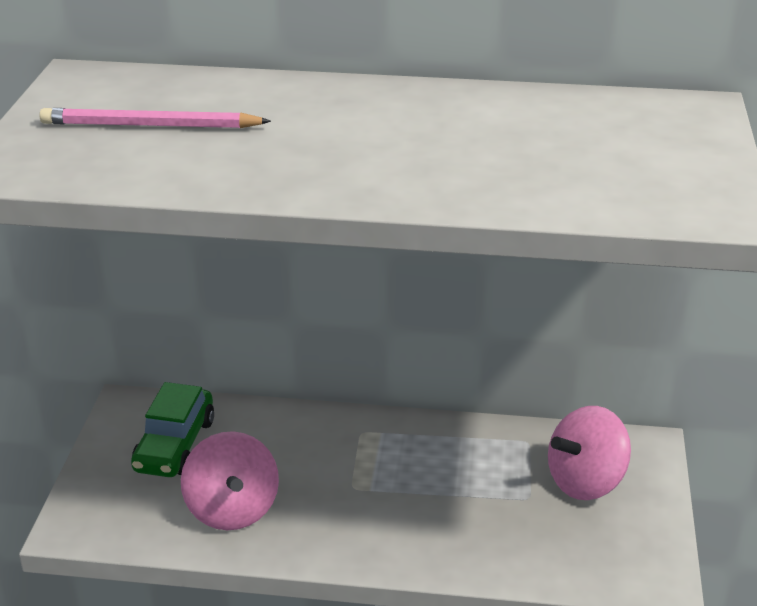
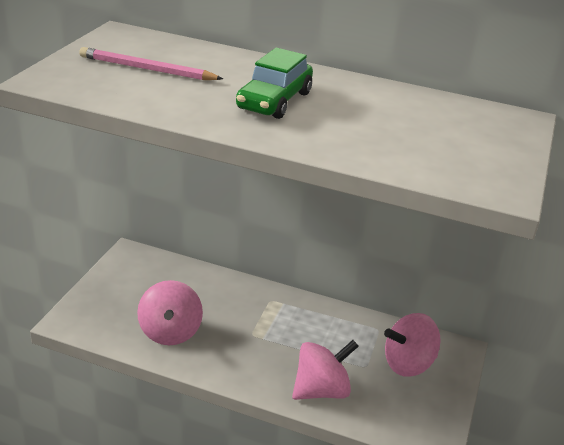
camera: 10 degrees right, 0 degrees up
green car [131,382,214,477] -> green car moved to [236,48,313,119]
none -> pink spinning top [292,340,359,400]

